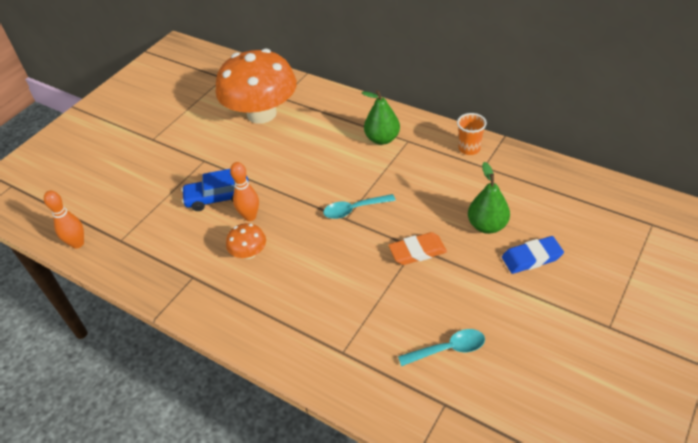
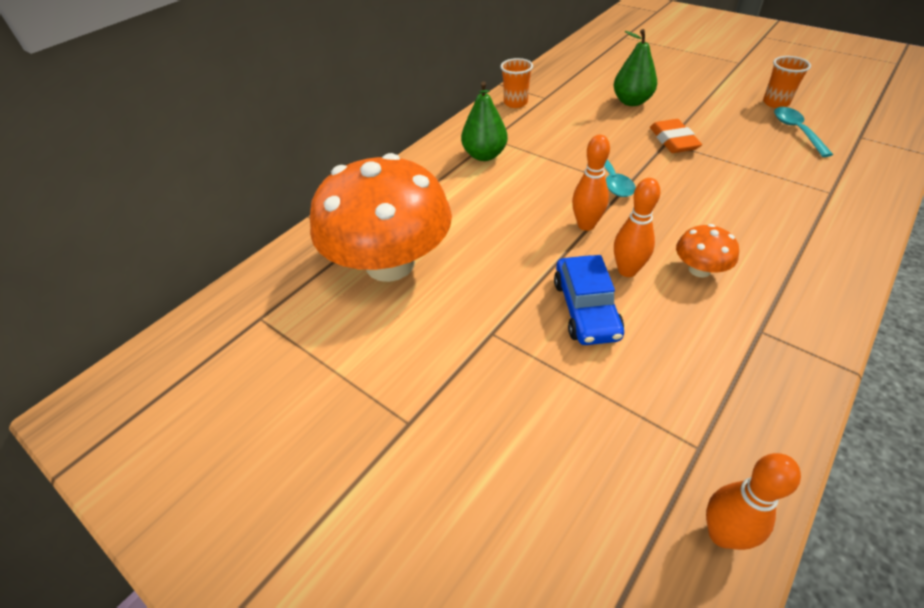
camera: 85 degrees left, 0 degrees up
blue eraser [502,236,564,274] -> none
none -> orange bowling pin [572,135,610,231]
none -> orange cup [763,56,811,108]

